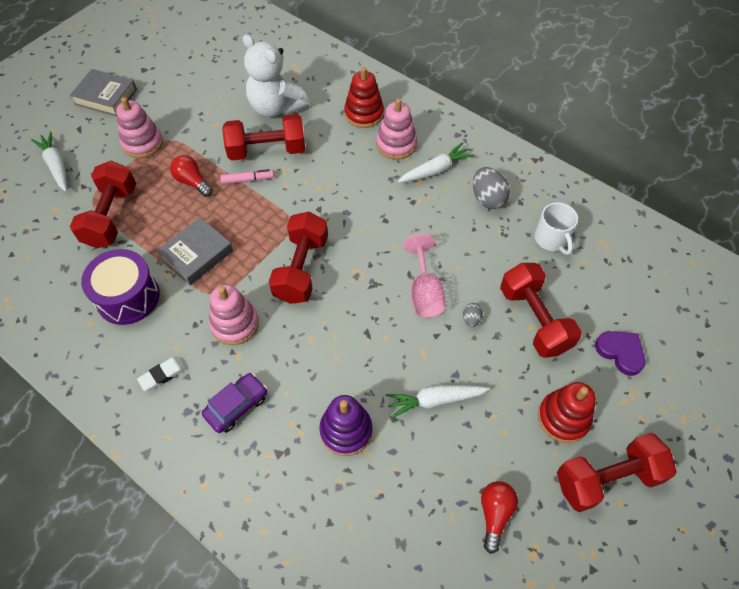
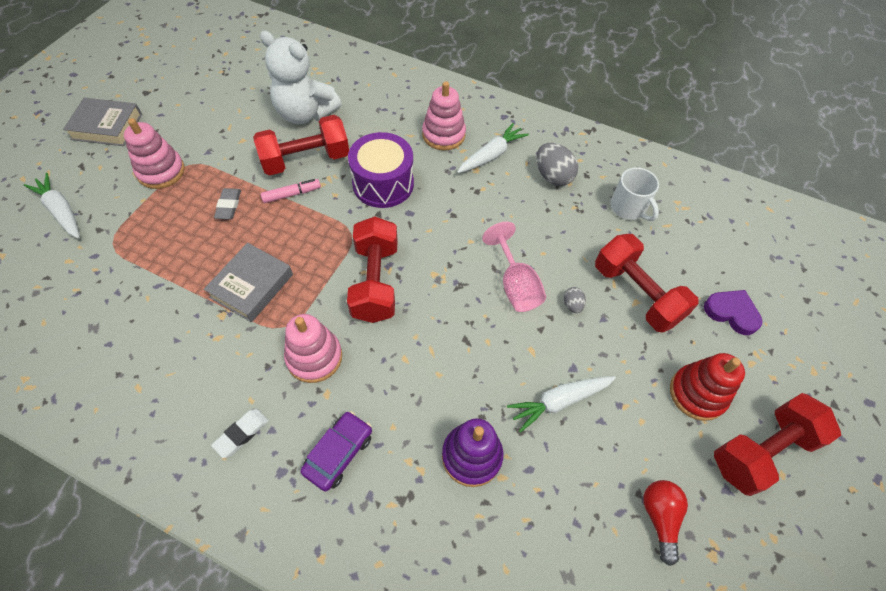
camera: 15 degrees left, 0 degrees up
red dumbbell [70,161,136,248] -> none
purple drum [81,249,160,325] -> purple drum moved to [348,132,414,208]
red light bulb [170,155,213,197] -> grey eraser [214,188,241,219]
red stacking toy [344,67,384,128] -> none

